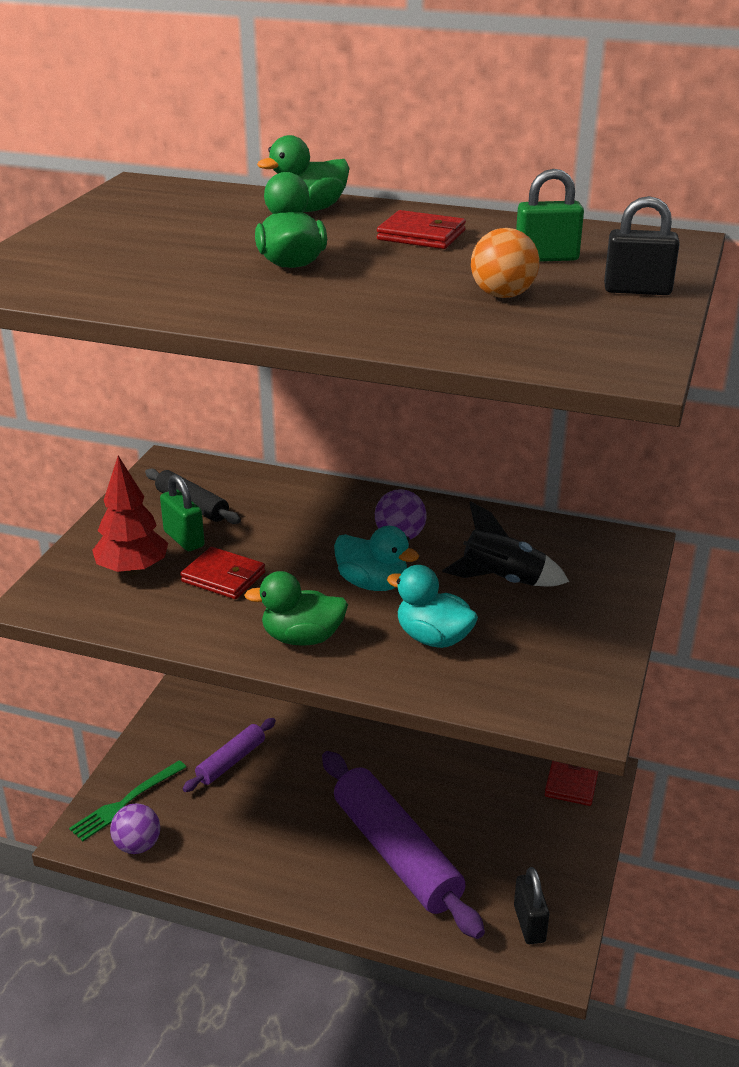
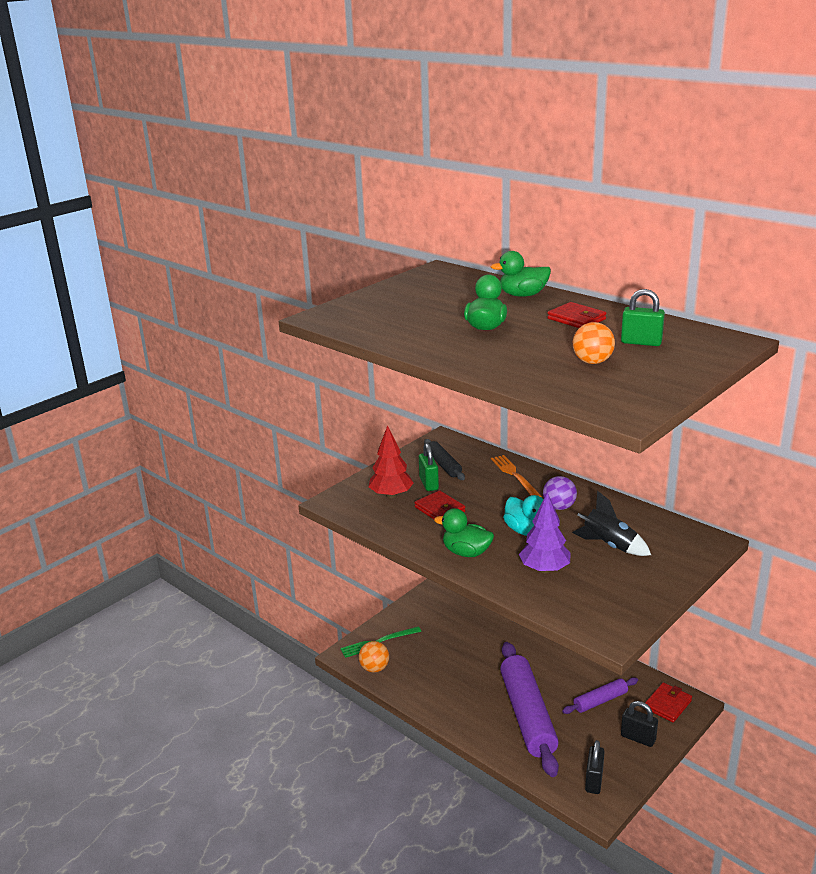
camera: 25 degrees right, 5 degrees down
purple ball [110,803,160,854] -> orange ball [359,641,389,673]
purple rolling pin [183,718,276,792] -> purple rolling pin moved to [562,677,638,714]
turquoise duck [387,565,478,648] -> purple tree [519,492,571,573]
black padlock [604,196,680,295] -> black padlock moved to [621,701,658,747]
none -> orange fork [491,455,542,497]

